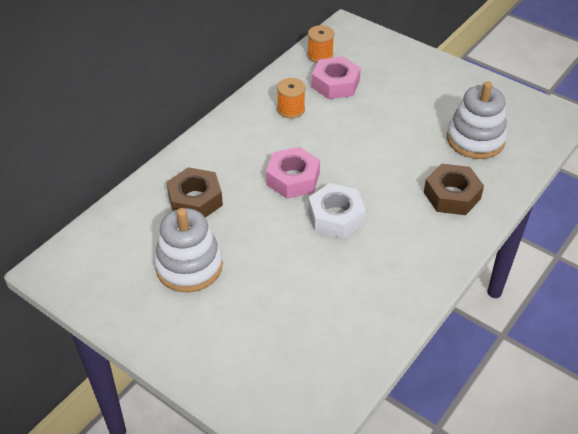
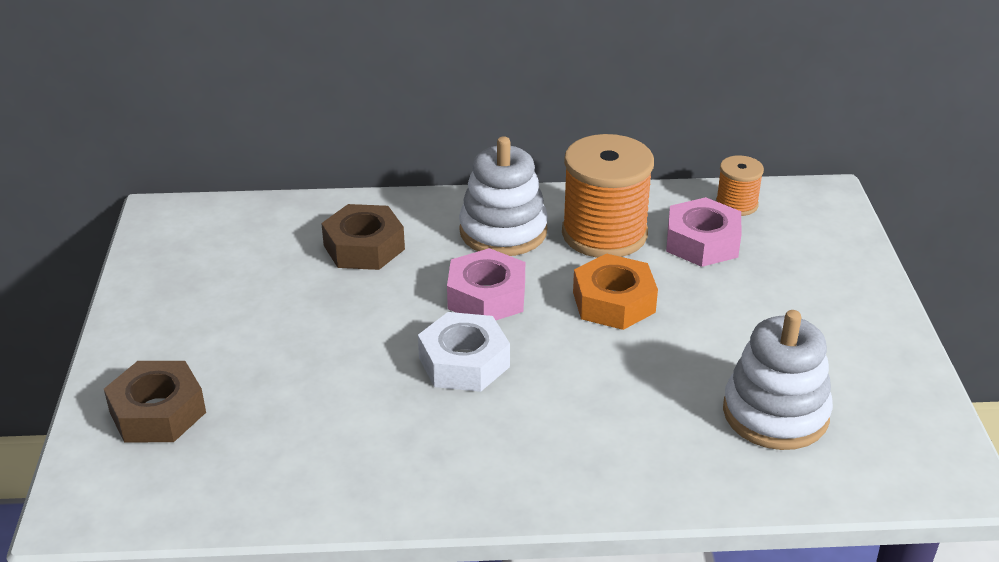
camera: 50 degrees right, 10 degrees down
white stacking toy [154,208,223,292] -> white stacking toy moved to [459,136,548,256]
orange spool [277,78,305,118] -> orange spool [562,134,654,258], size x1.96
brown nut [424,164,484,215] -> brown nut moved to [104,361,206,442]
none -> orange nut [573,254,658,330]

